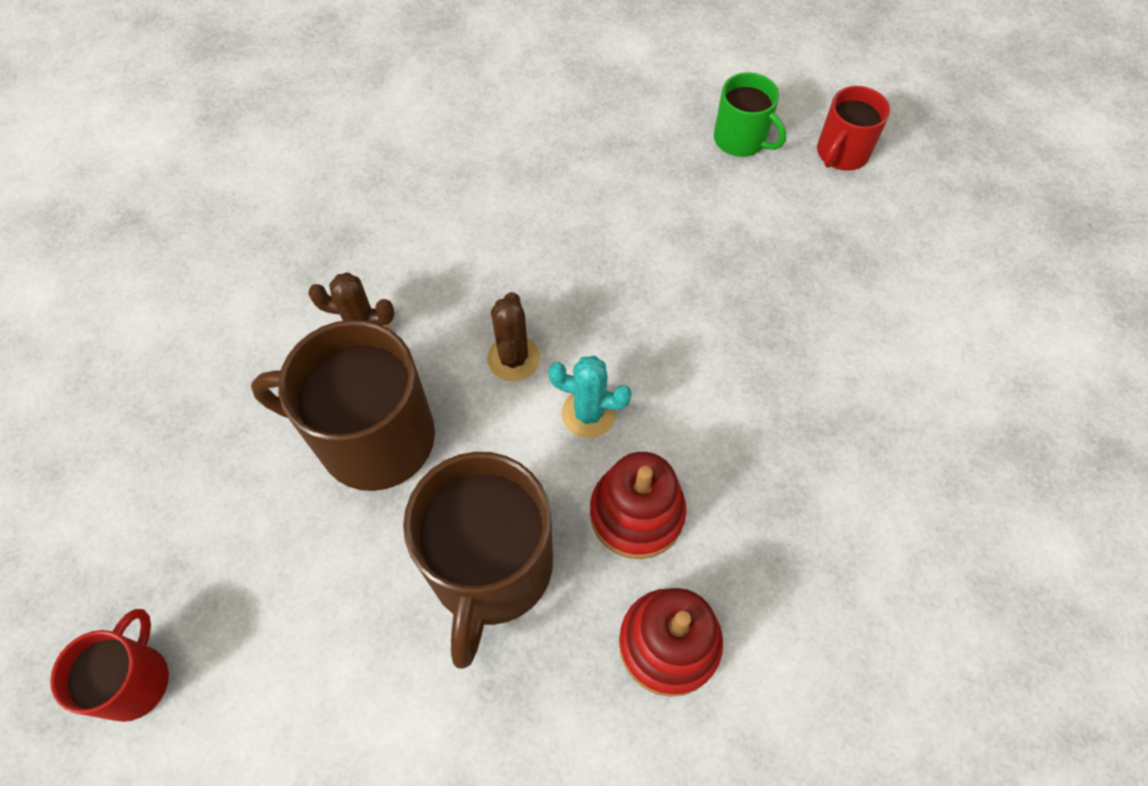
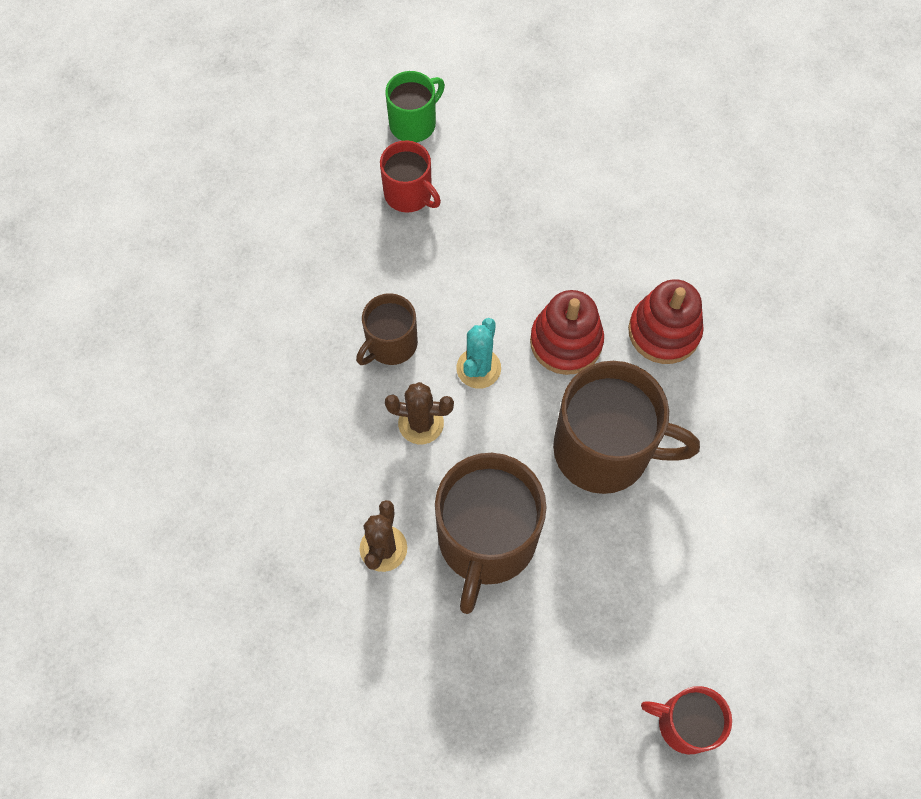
camera: 85 degrees left, 5 degrees up
green mug [714,72,786,157] -> green mug moved to [385,71,445,142]
red mug [817,86,890,171] -> red mug moved to [380,141,441,213]
none -> brown mug [356,293,418,365]

